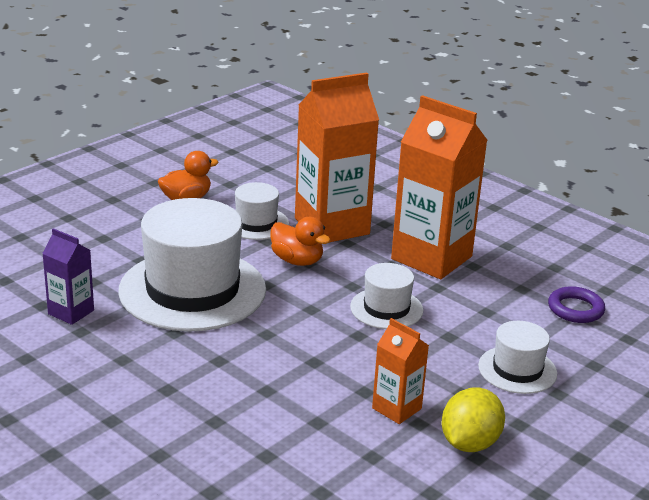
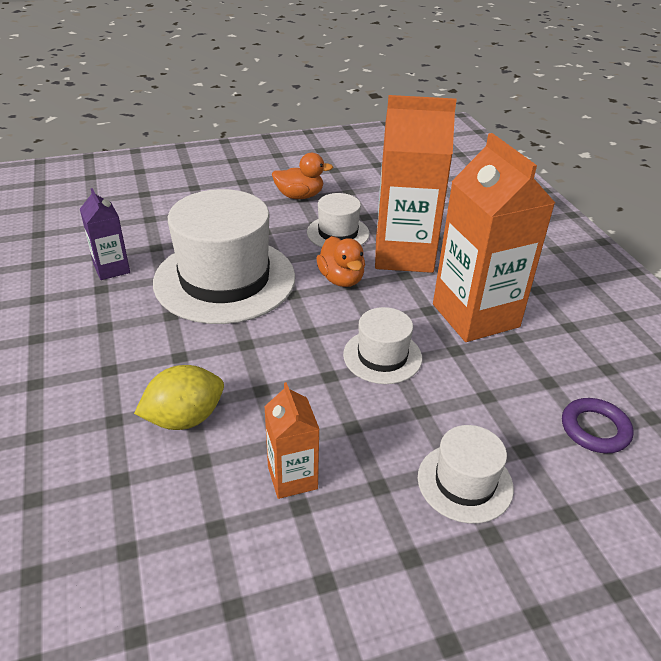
camera: 30 degrees right, 10 degrees up
yellow lemon [442,387,505,452] -> yellow lemon moved to [134,365,224,430]

